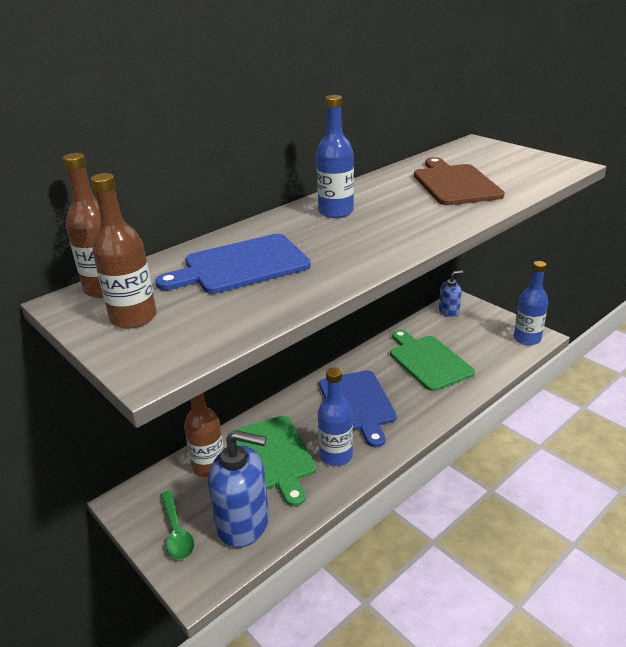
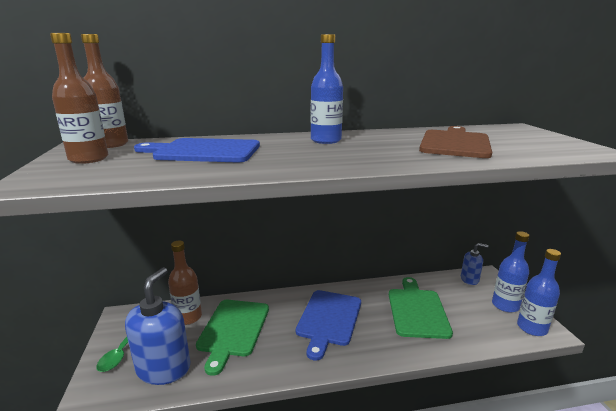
camera: 30 degrees right, 10 degrees down
blue soap dispenser [208,430,269,548] -> blue soap dispenser turned 120 degrees counterclockwise [125,267,190,385]
blue bottle [318,367,353,466] -> blue bottle moved to [492,231,529,312]

